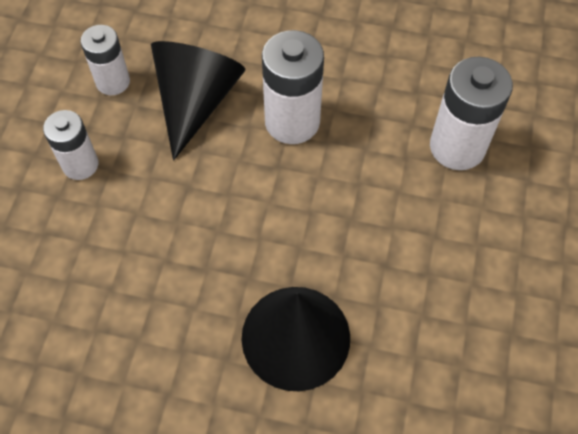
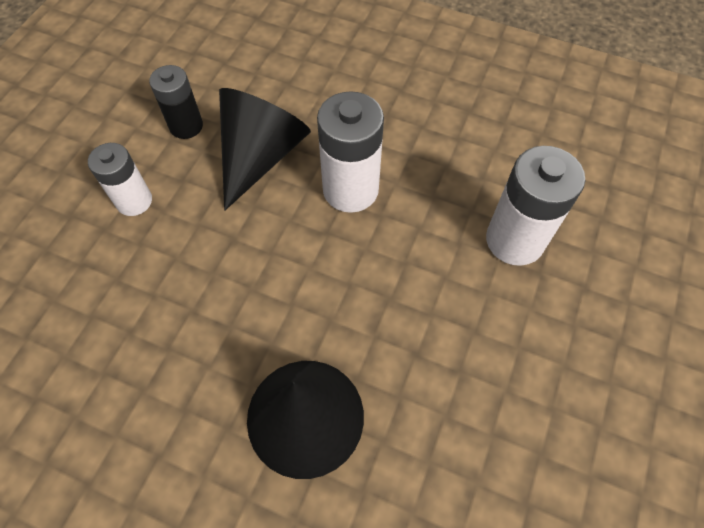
camera: 10 degrees right, 0 degrees up
white battery [81,25,130,95] -> black battery [149,65,203,139]

